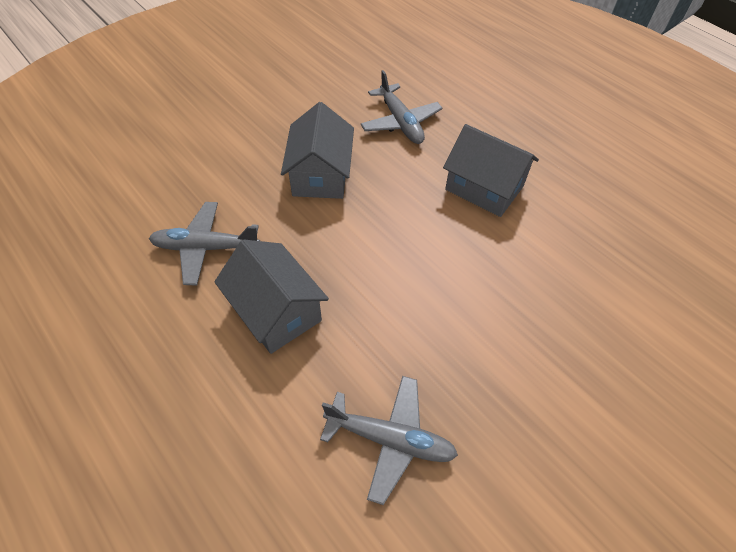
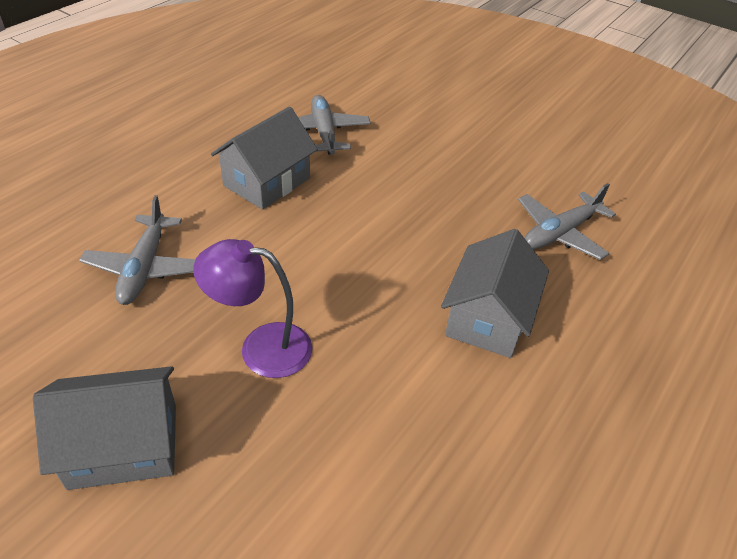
camera: 75 degrees right, 10 degrees down
grey house [281,102,354,199] -> grey house moved to [33,366,176,490]
none -> purple lamp [193,239,313,378]

